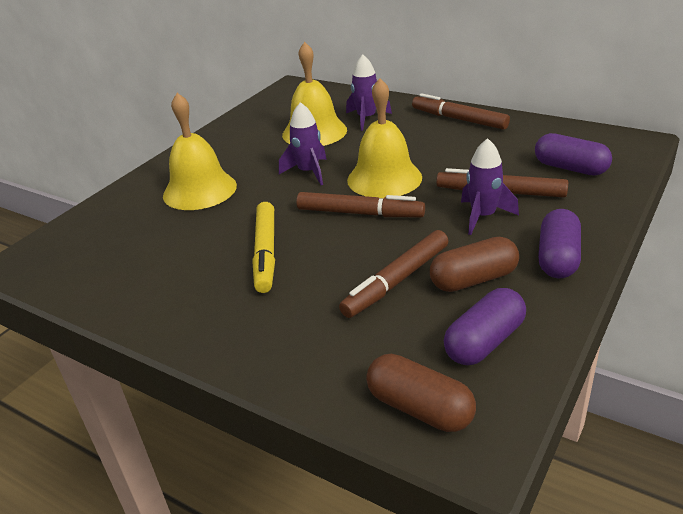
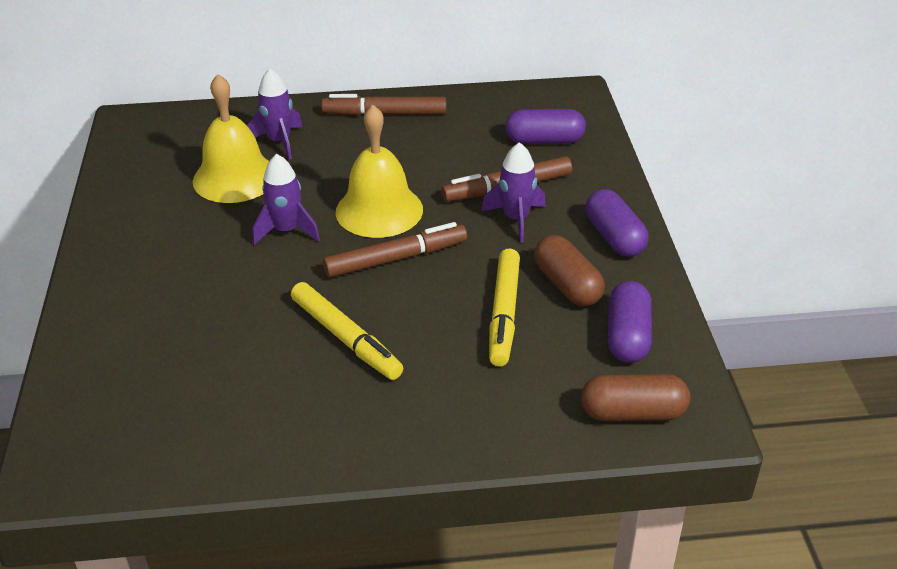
camera: 40 degrees left, 5 degrees up
yellow bell [163,93,237,210] -> none
brown marker [339,230,449,318] -> yellow marker [489,248,520,366]
brown capsule [430,237,519,292] -> brown capsule turned 60 degrees counterclockwise [534,235,605,306]

